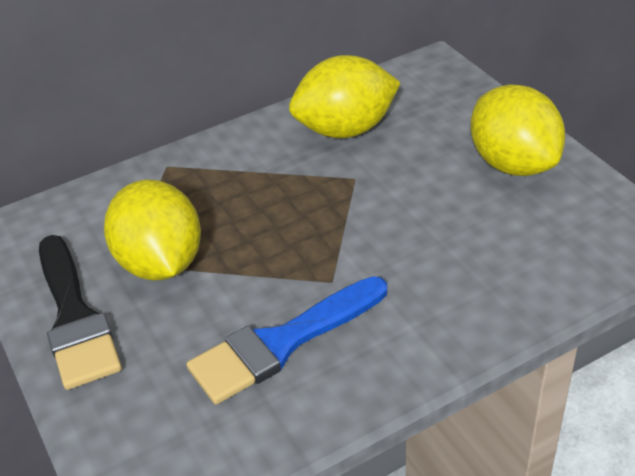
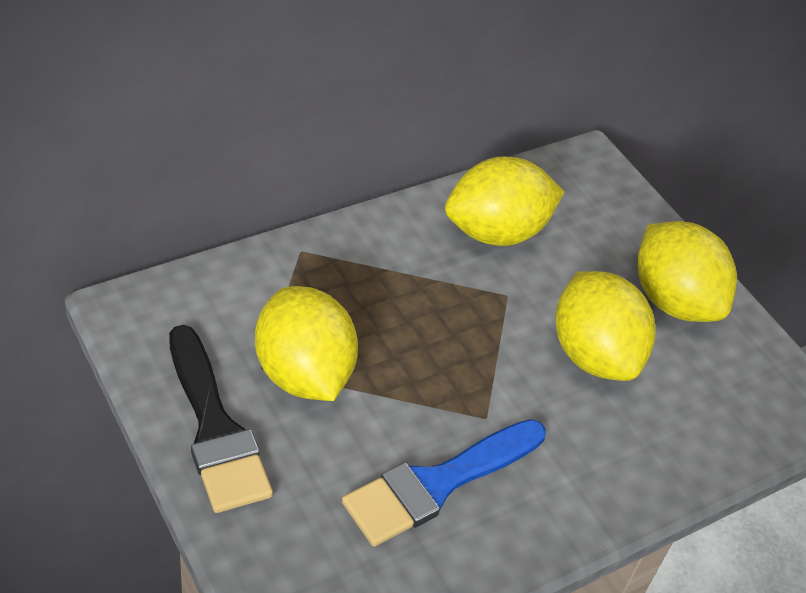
camera: 10 degrees left, 5 degrees up
none -> yellow lemon [555,271,655,381]

